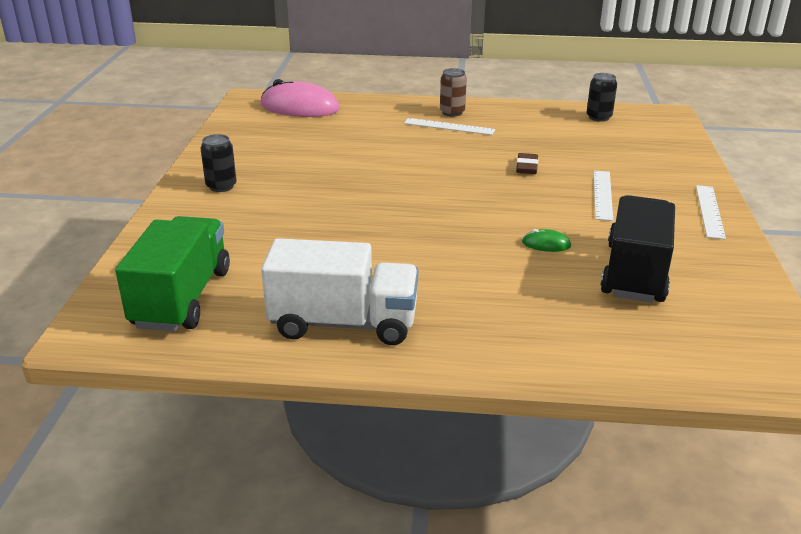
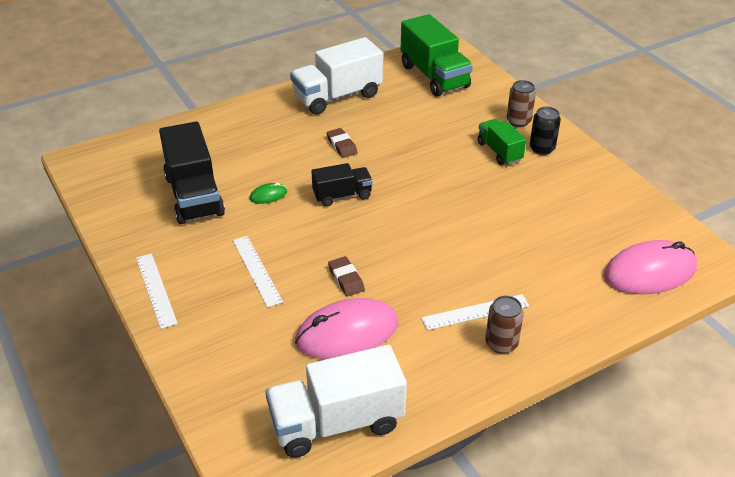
camera: 145 degrees right, 10 degrees up
black can [586,73,617,122] -> white truck [265,345,407,458]
none -> pink mouse [295,298,398,359]
none -> black truck [311,163,373,207]
none -> brown eraser [327,128,358,158]
none -> green truck [478,119,526,165]
none -> brown can [507,80,536,127]

